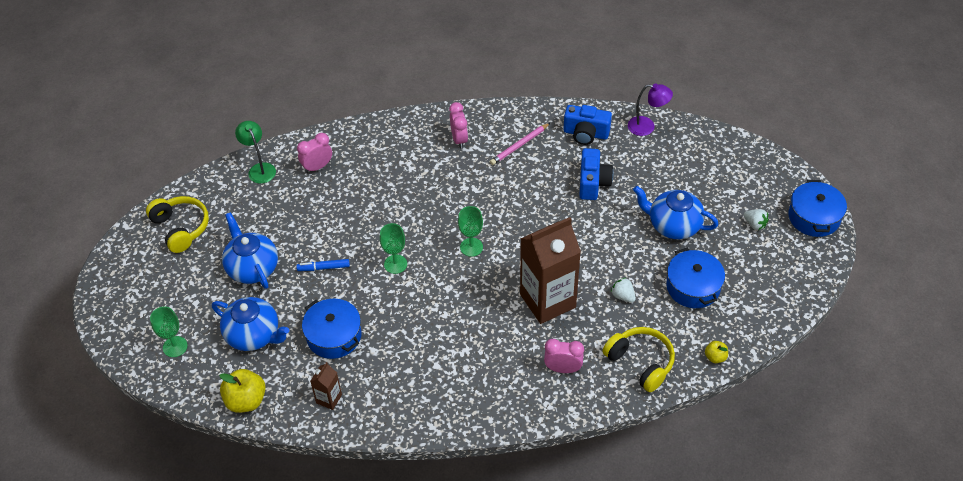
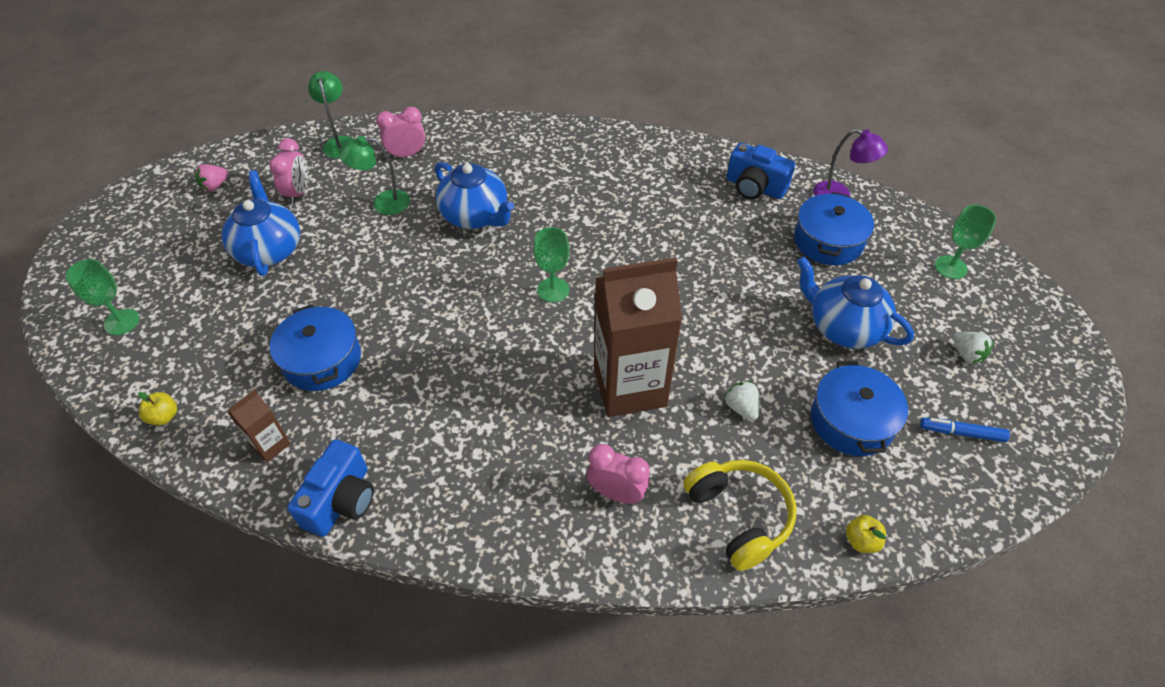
camera: 15 degrees right, 0 degrees up
yellow headphones [146,196,209,253] -> pink strawberry [194,164,228,191]
blue teapot [212,297,289,351] -> blue teapot moved to [435,162,514,229]
yellow apple [219,369,266,413] -> yellow apple [138,392,177,425], size x0.53
blue marker [296,259,350,271] -> blue marker moved to [920,418,1010,442]
green goblet [380,223,407,274] -> green goblet moved to [935,205,996,279]
pink clock [449,102,468,149] -> pink clock moved to [269,138,308,204]
pink pencil [490,123,550,165] -> none
blue camera [579,148,613,200] -> blue camera moved to [287,439,374,537]
blue pot [788,180,847,237] -> blue pot moved to [794,192,874,265]
none -> green lamp [339,136,410,215]

